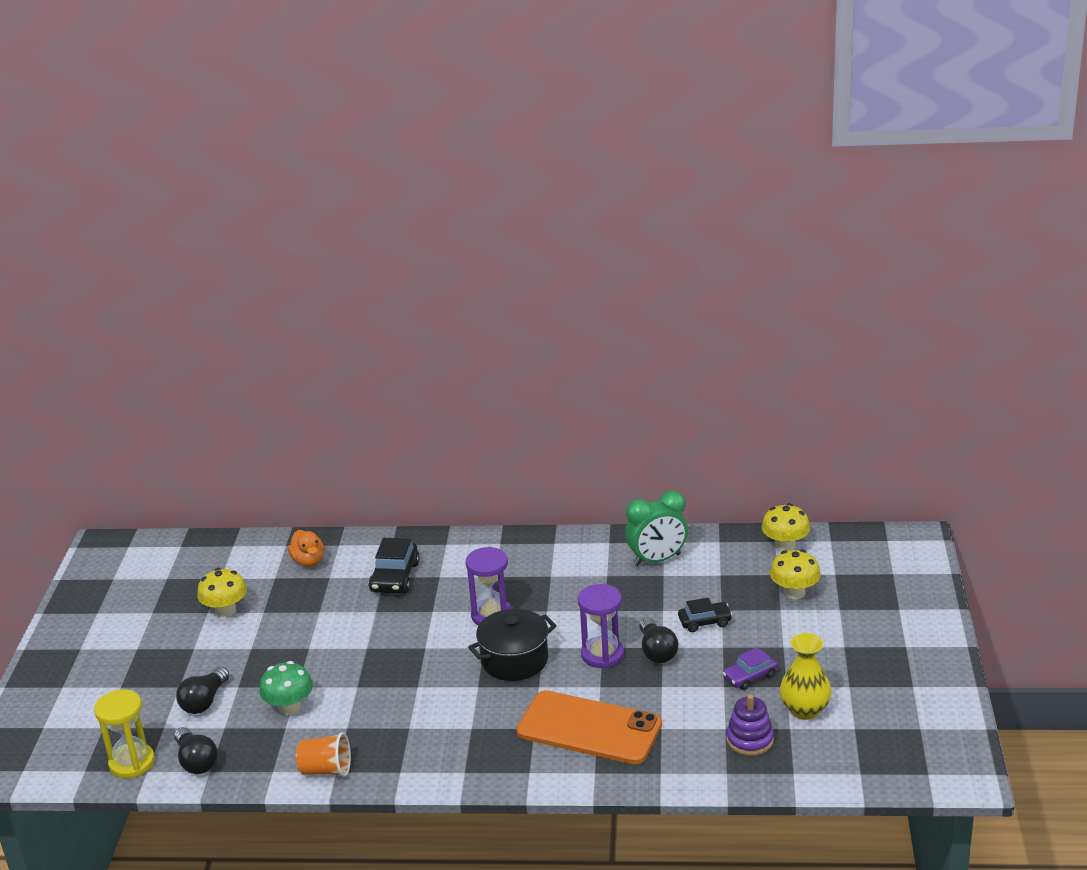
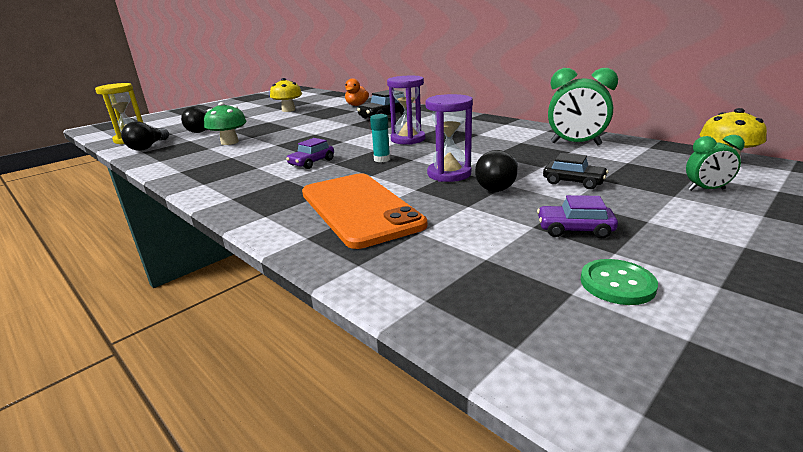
camera: 40 degrees right, 5 degrees down
orange cup [296,732,351,777] -> none
black pot [468,609,557,681] -> turquoise glue stick [370,114,390,162]
purple stacking toy [726,694,774,756] -> none
yellow mushroom [770,549,821,599] -> green clock [686,135,745,191]
yellow vase [780,633,832,720] -> green button [581,259,658,305]
none -> purple car [286,138,334,169]

